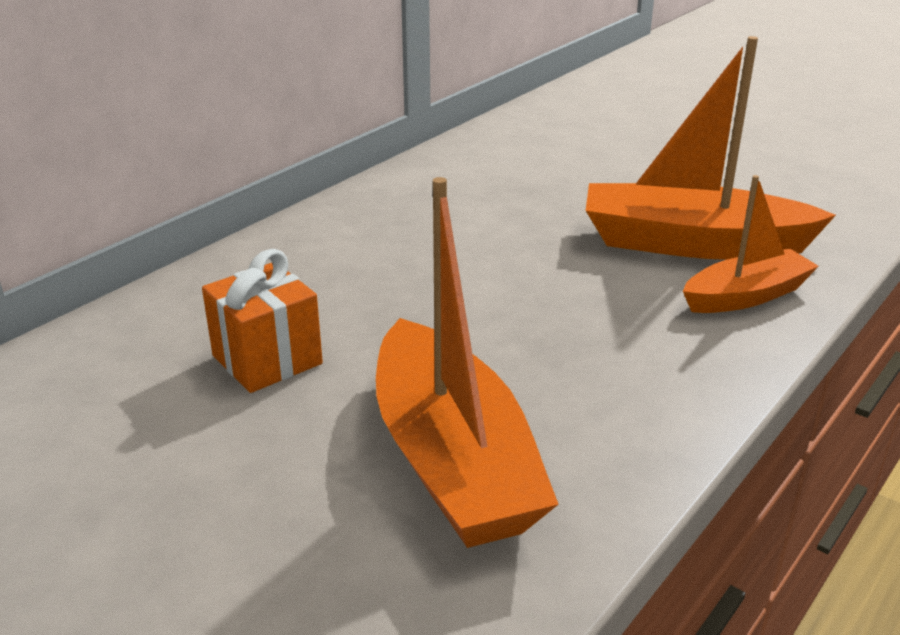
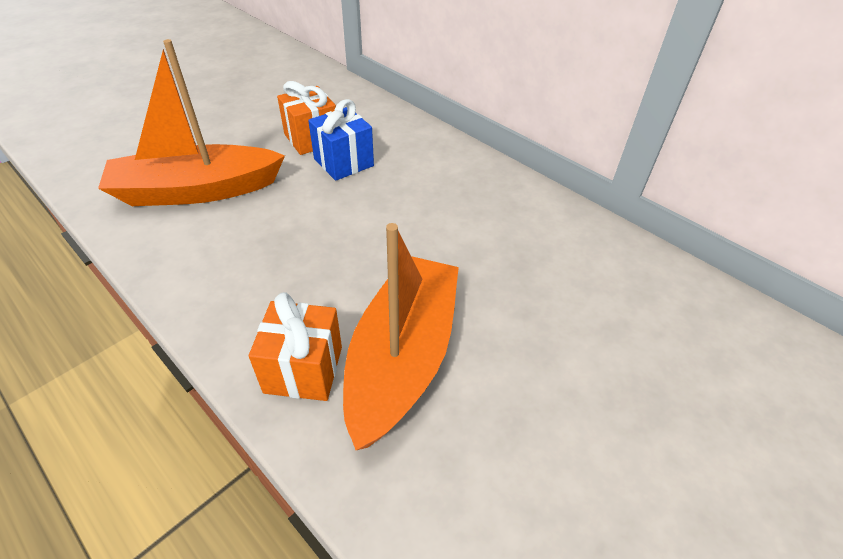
camera: 95 degrees right, 15 degrees up
orange boat [683,175,819,313] -> orange gift [249,292,342,401]
none -> blue gift [308,99,374,181]

